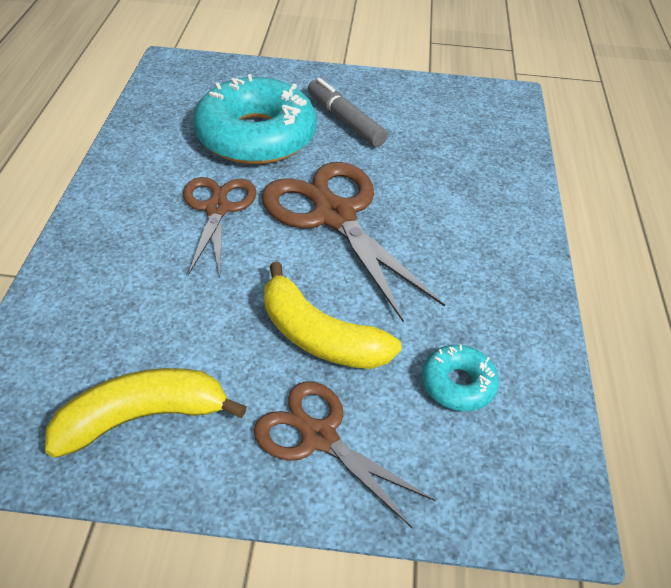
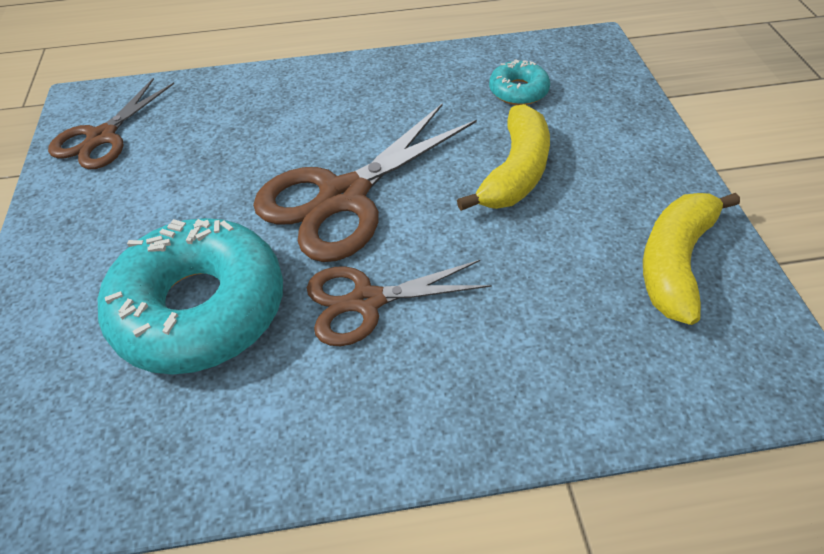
camera: 100 degrees left, 5 degrees up
yellow banana [45,368,247,458] -> yellow banana turned 60 degrees clockwise [643,193,740,325]
brown scissors [254,381,435,528] -> brown scissors moved to [48,78,174,169]
grey marker [308,78,387,147] -> none

